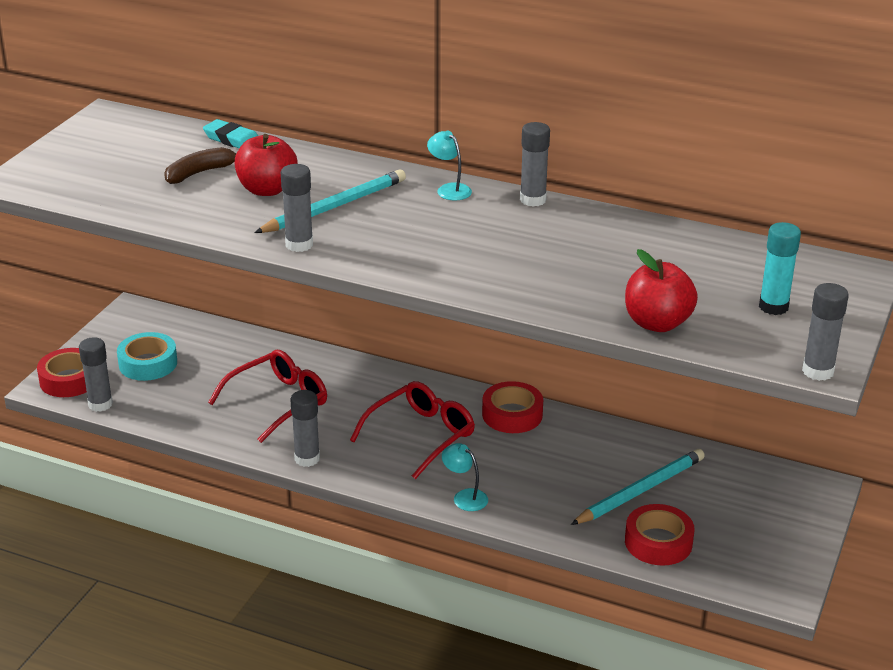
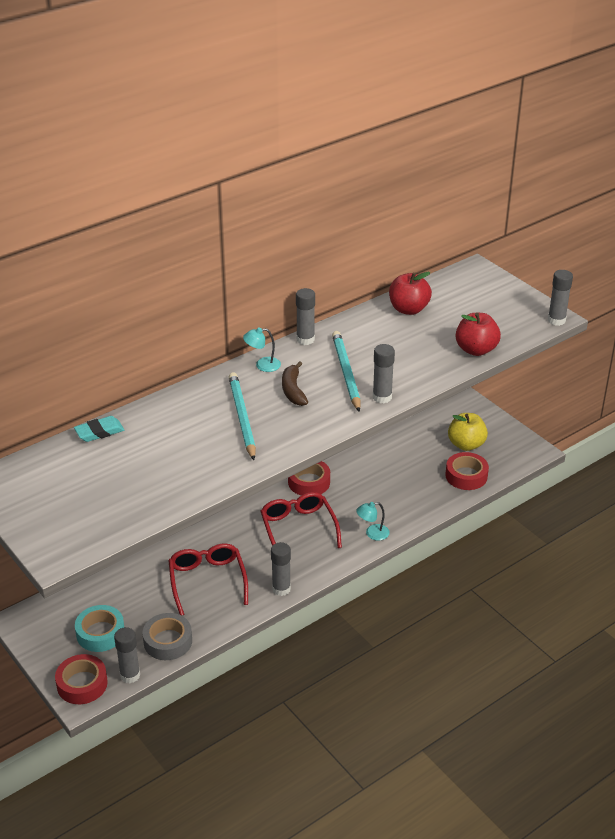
camera: 60 degrees left, 5 degrees up
brown banana [164,147,236,184] -> brown banana moved to [282,361,308,406]
red apple [235,134,297,196] -> red apple moved to [389,272,432,315]
grey glue stick [281,164,313,252] -> grey glue stick moved to [373,344,395,403]
turquoise pencil [571,449,705,525] -> turquoise pencil moved to [332,331,361,412]
turquoise glue stick [759,222,801,315] -> none
none -> grey tape [142,613,192,660]
none -> yellow apple [448,413,488,451]

